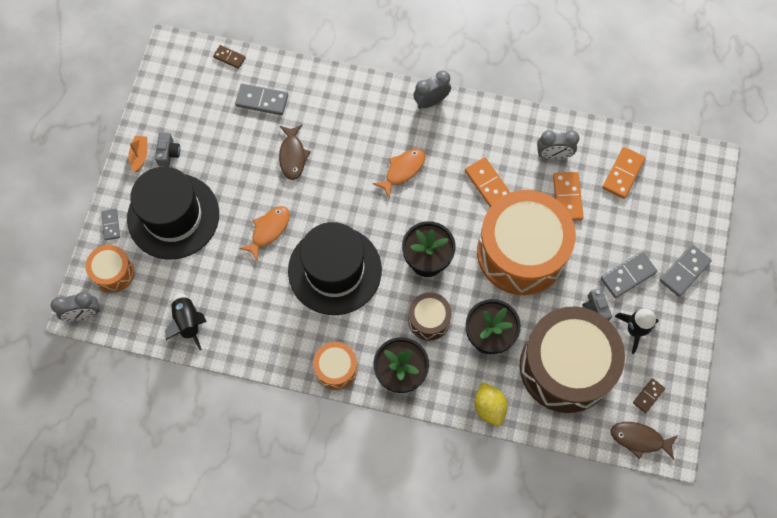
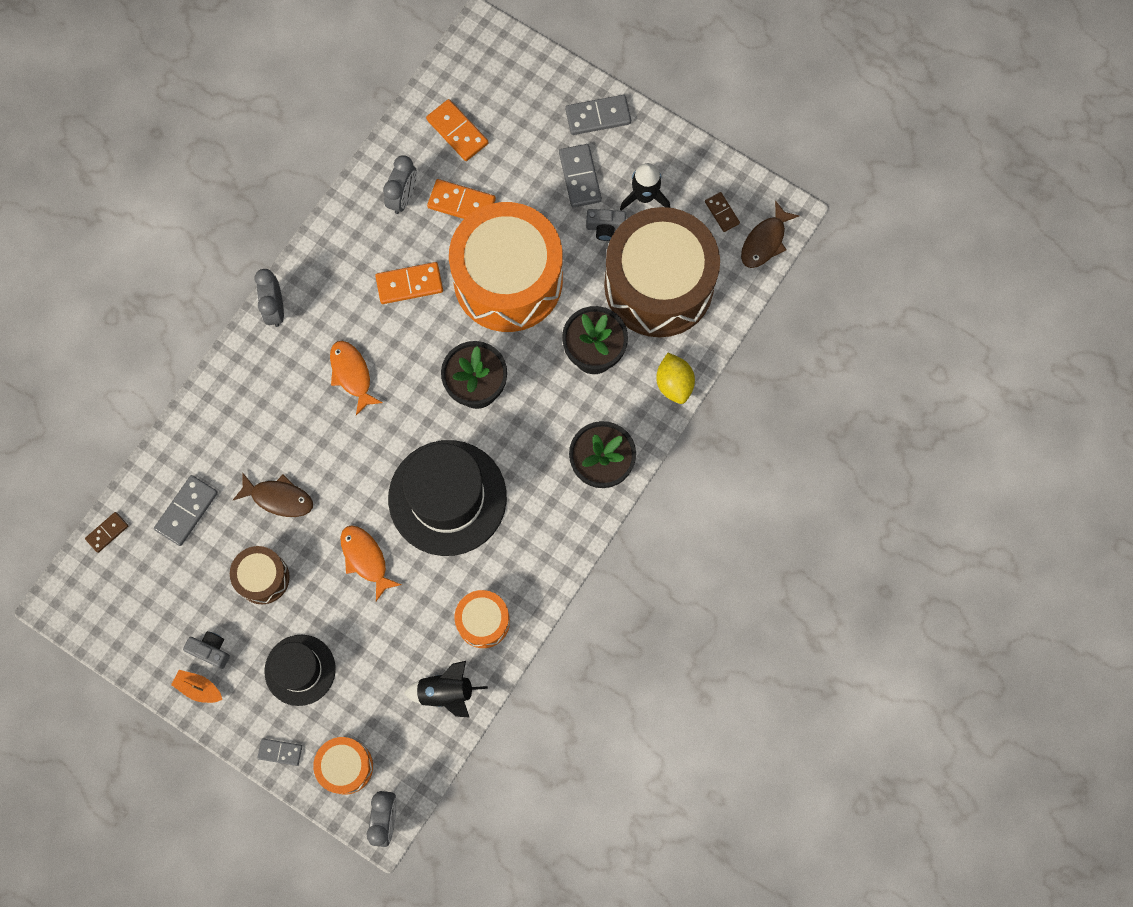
camera: 70 degrees left, 5 degrees up
black hat [127,167,219,260] -> black hat [264,635,336,706], size x0.58
orange drum [313,342,358,390] -> orange drum moved to [455,590,510,648]
brown drum [408,292,452,341] -> brown drum moved to [230,546,290,604]
yellow lemon [475,382,508,426] -> yellow lemon turned 75 degrees clockwise [656,353,695,404]
grey domino [660,244,712,297] -> grey domino turned 75 degrees counterclockwise [565,95,631,135]

